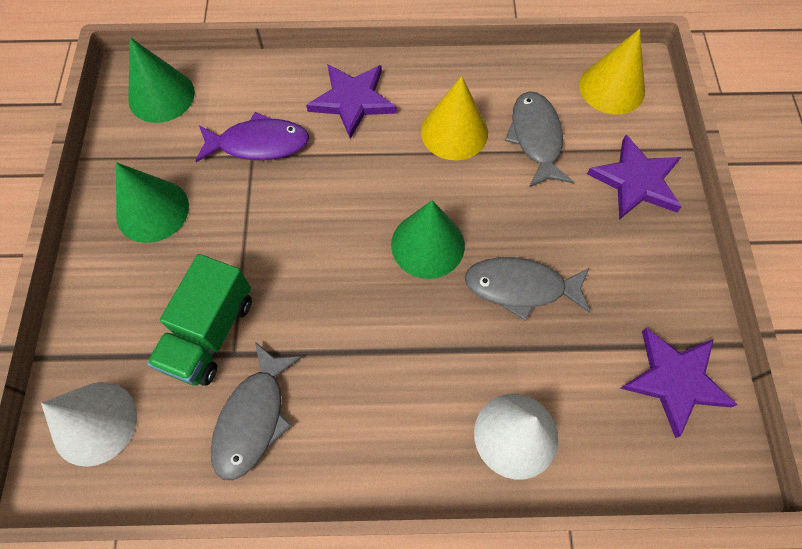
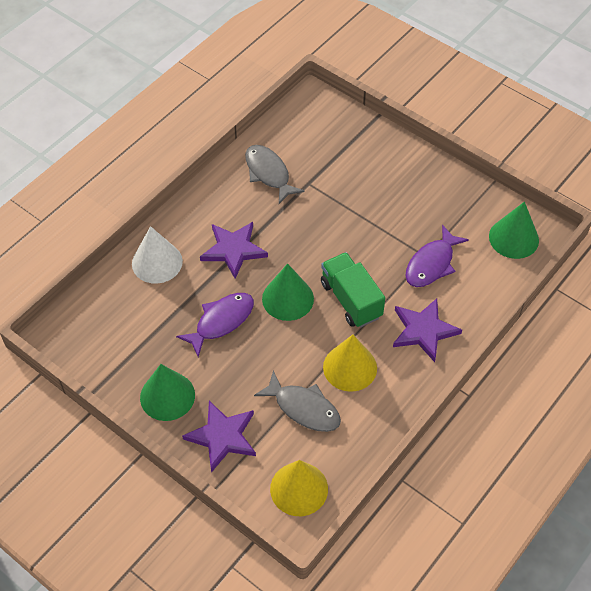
camera: 130 degrees right, 10 degrees down
white cone [41,382,137,467] -> none
green cone [116,162,189,243] -> green cone moved to [140,364,195,421]
green truck [147,254,252,386] -> green truck moved to [321,252,385,327]
grey fish [465,257,590,321] -> purple fish [176,293,254,357]
purple star [620,328,737,438] -> purple star moved to [200,222,268,279]

